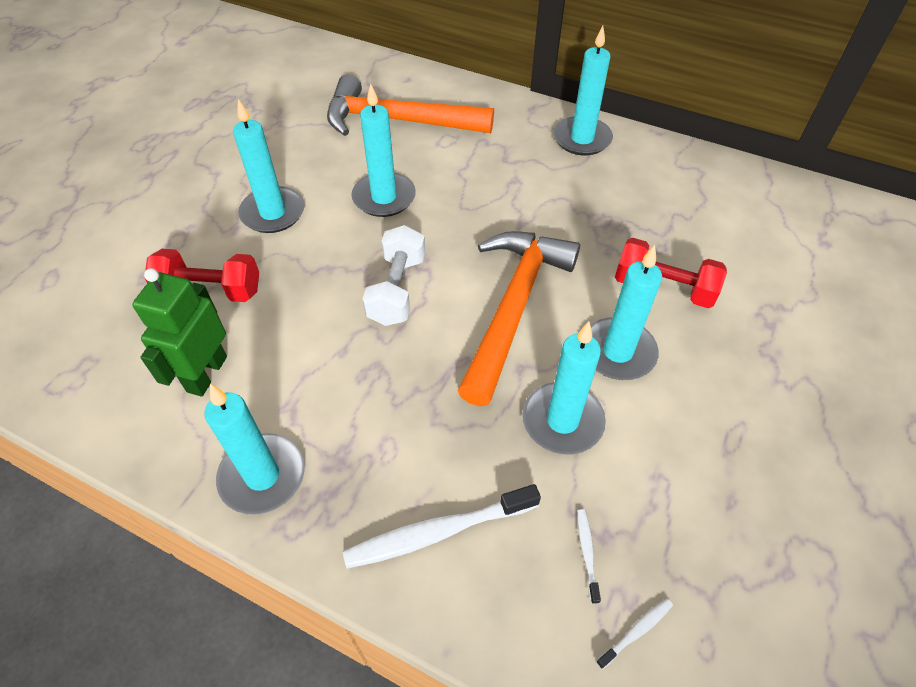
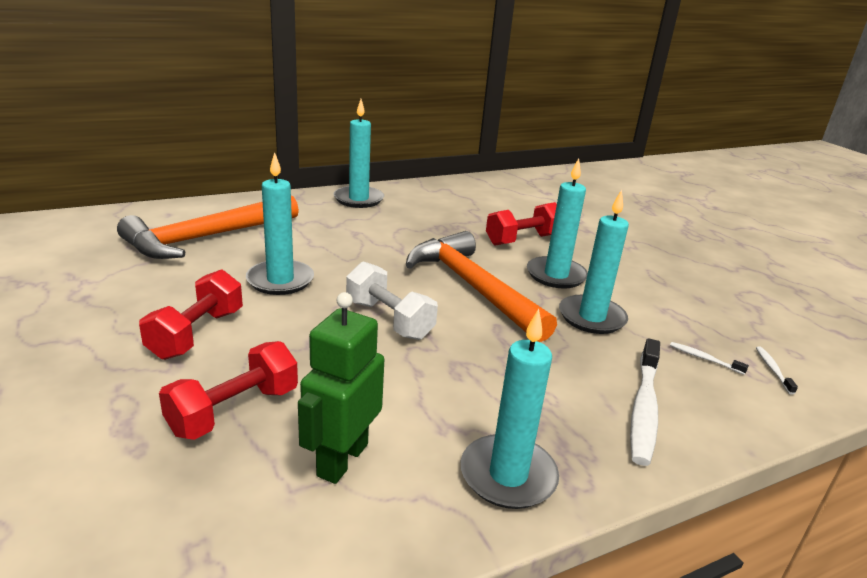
camera: 55 degrees left, 25 degrees down
green robot [132,268,227,397] -> green robot turned 60 degrees clockwise [298,292,384,484]
turquoise candle [233,99,305,233] -> red dumbbell [139,269,243,360]

